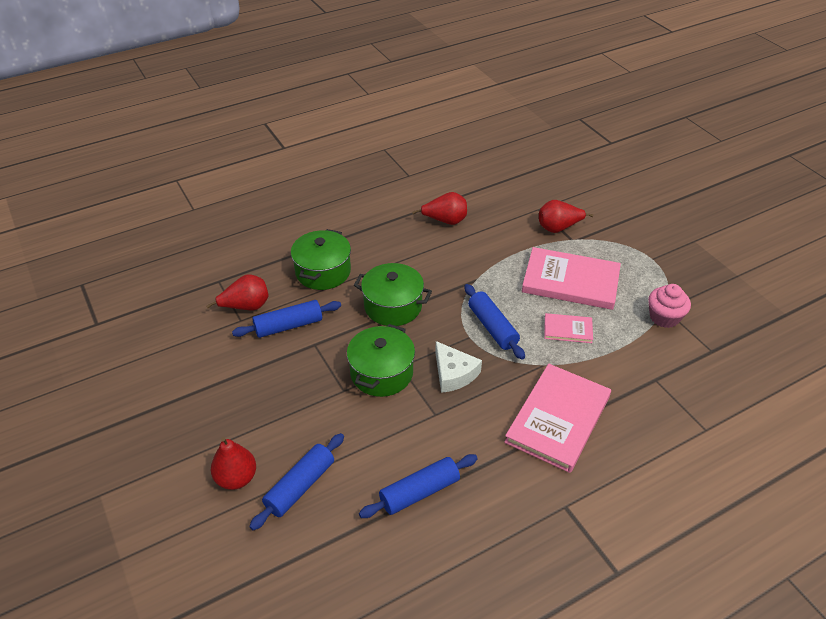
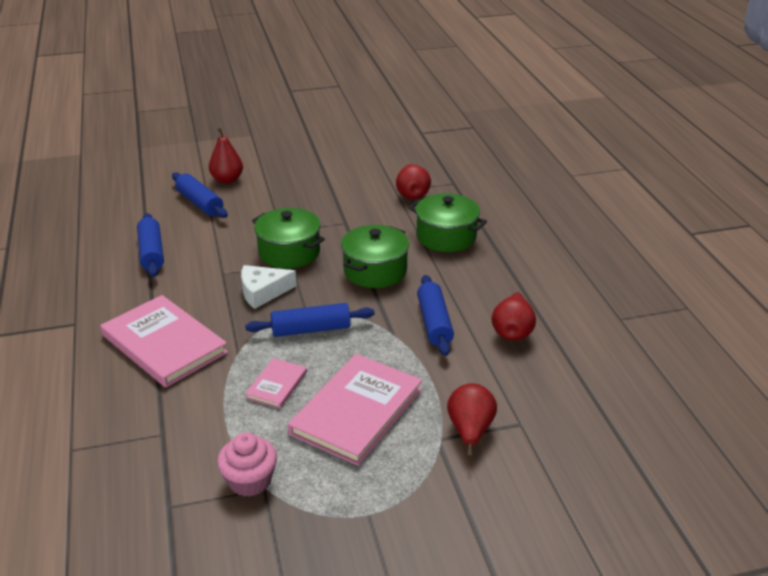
camera: 105 degrees right, 10 degrees down
blue rolling pin [232,300,341,338] -> blue rolling pin moved to [417,275,454,356]

